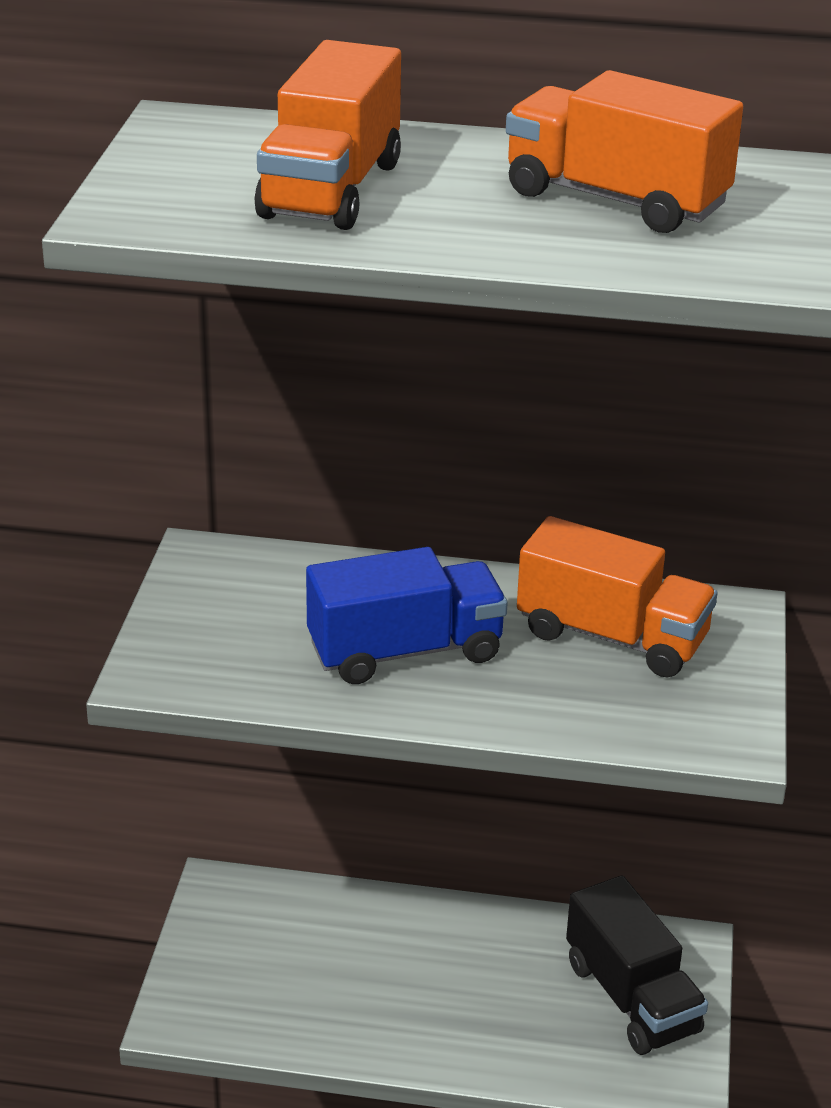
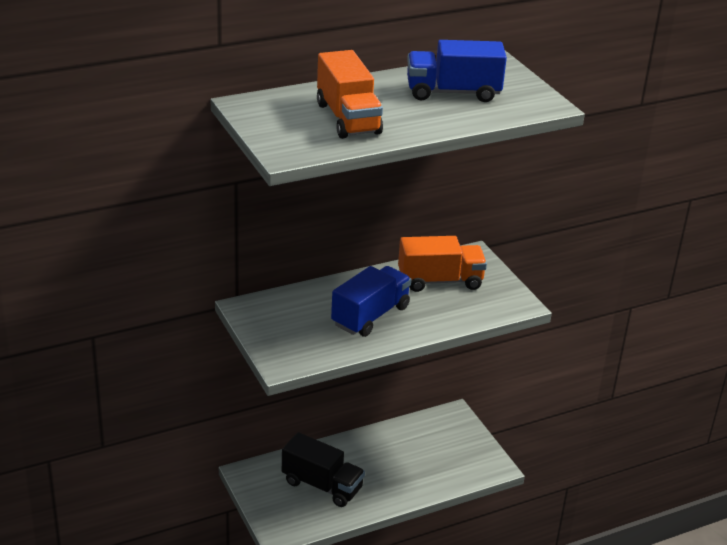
camera: 35 degrees left, 0 degrees up
orange truck [506,70,743,233] -> blue truck [407,40,507,102]
black truck [566,876,708,1055] -> black truck moved to [282,432,365,507]

